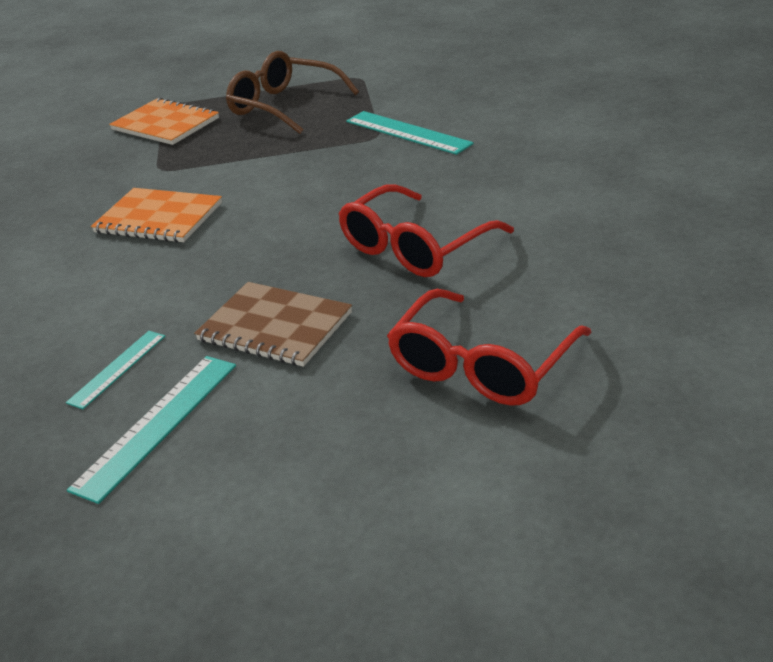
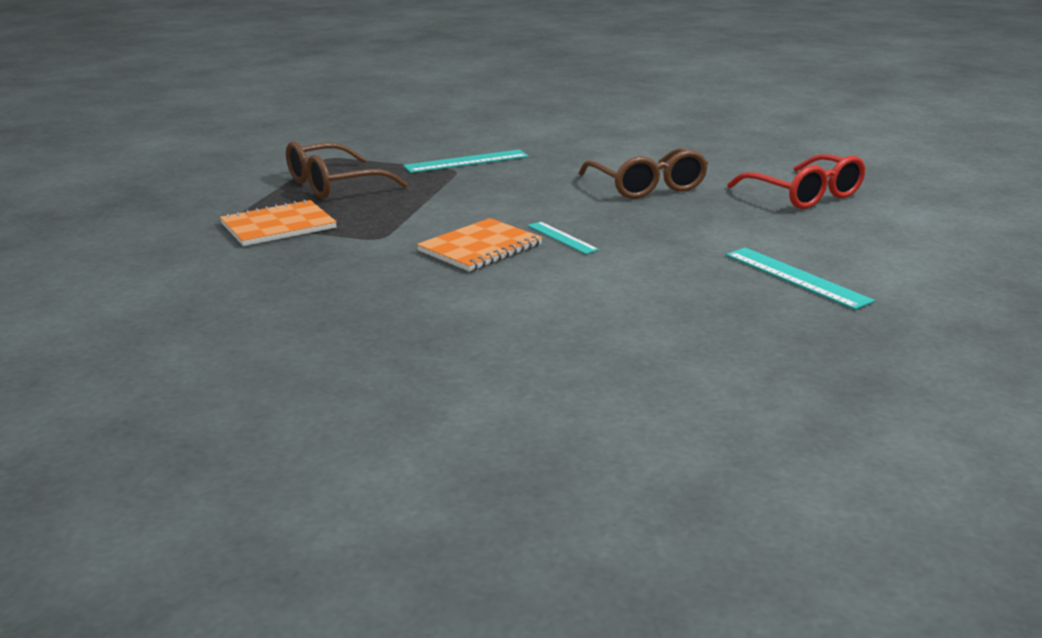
camera: 70 degrees left, 10 degrees down
turquoise ruler [66,331,165,409] -> turquoise ruler moved to [527,221,599,254]
brown notebook [194,282,352,367] -> none
red glasses [339,184,514,277] -> brown glasses [579,148,708,199]

